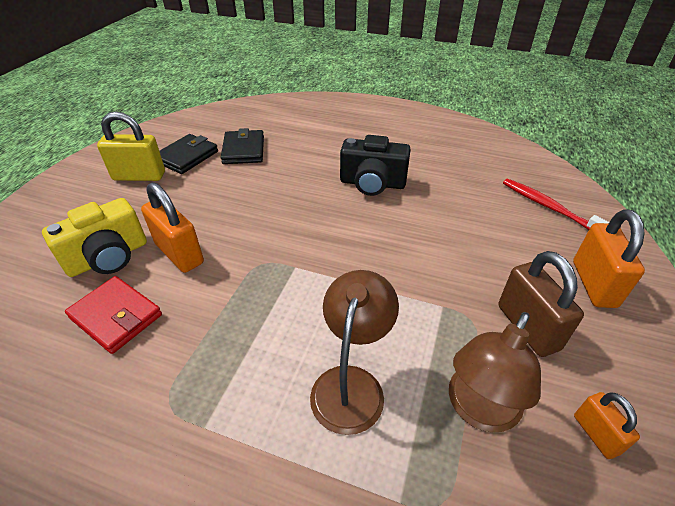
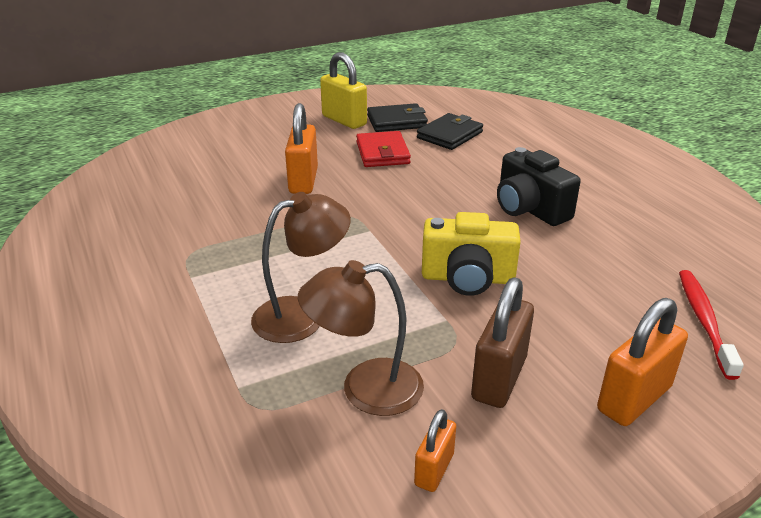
camera: 45 degrees right, 10 degrees down
yellow camera [42,198,147,277] -> yellow camera moved to [422,212,521,296]
red wallet [65,276,162,354] -> red wallet moved to [356,131,411,167]

